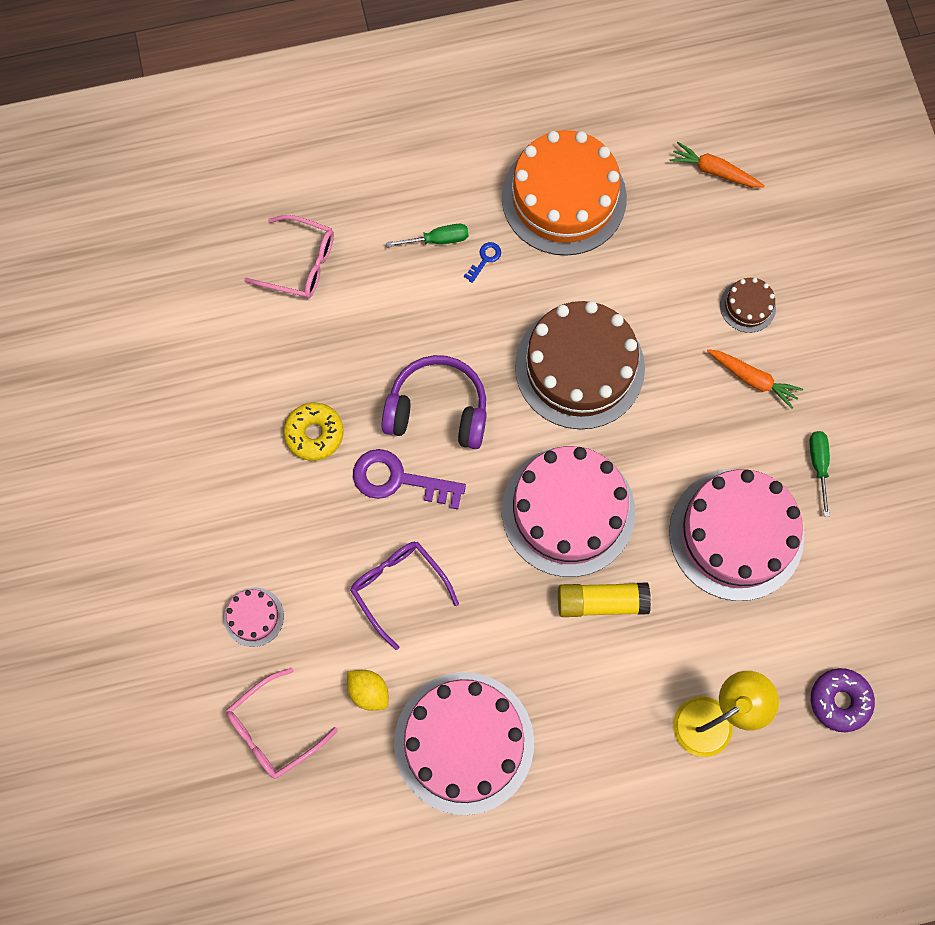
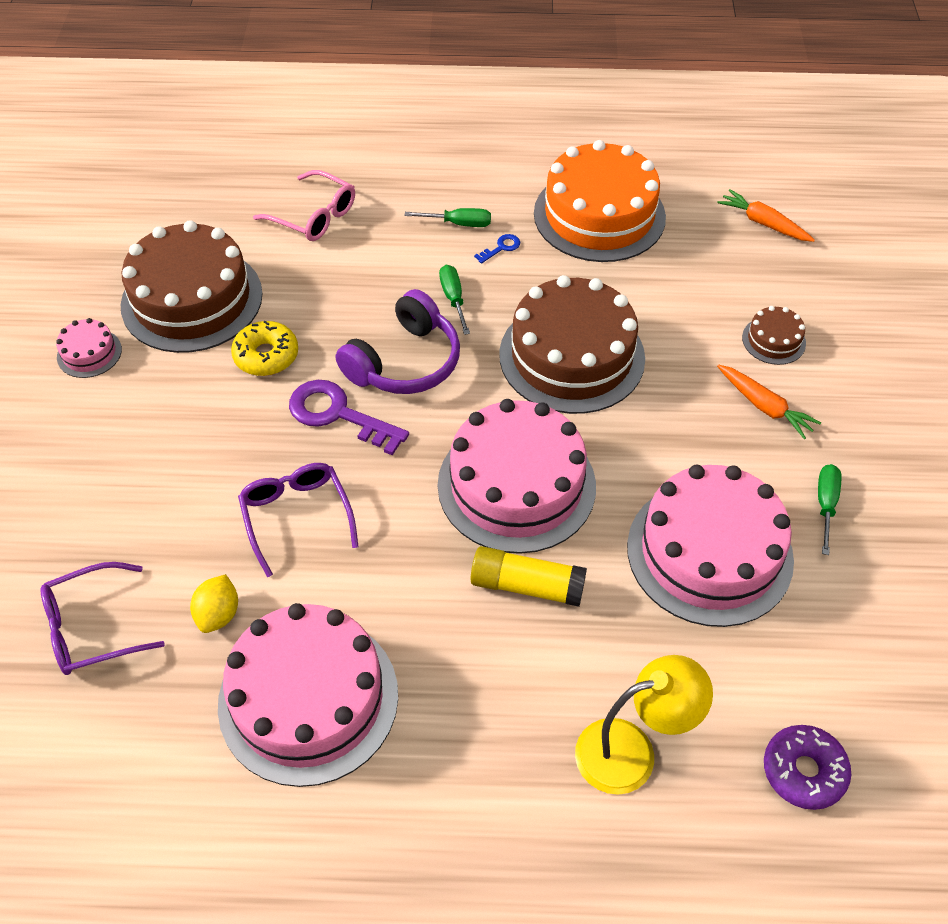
camera: 15 degrees right, 20 degrees down
pink cake [224,588,284,647] -> pink cake moved to [56,318,122,378]
pink glasses [226,668,338,779] -> purple glasses [40,562,165,675]
yellow lemon [347,670,388,711] -> yellow lemon turned 45 degrees clockwise [190,574,238,633]
purple headphones [382,355,487,449] -> purple headphones turned 105 degrees clockwise [336,289,460,394]
none -> brown cake [121,220,263,353]
none -> green screwdriver [439,265,470,335]

